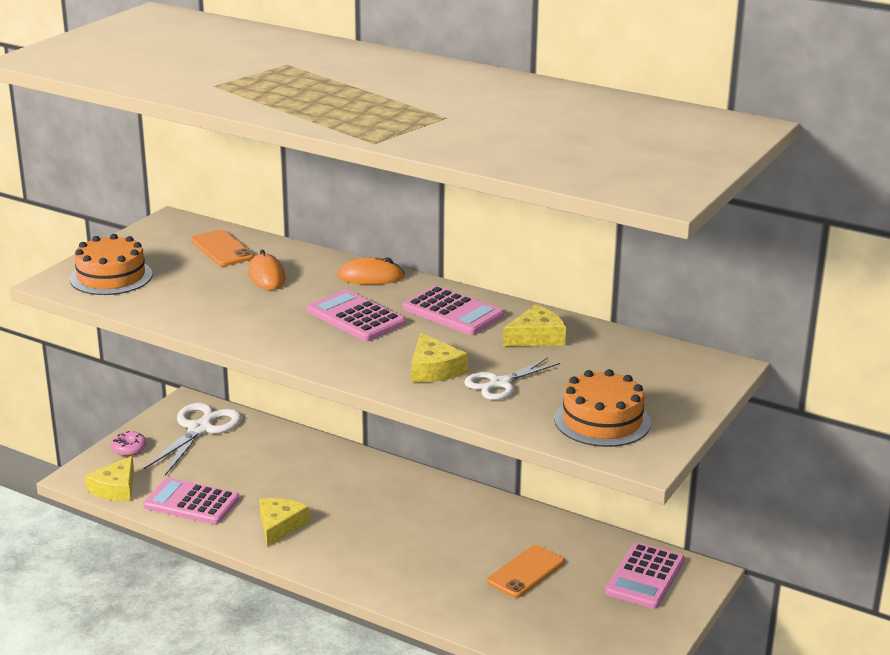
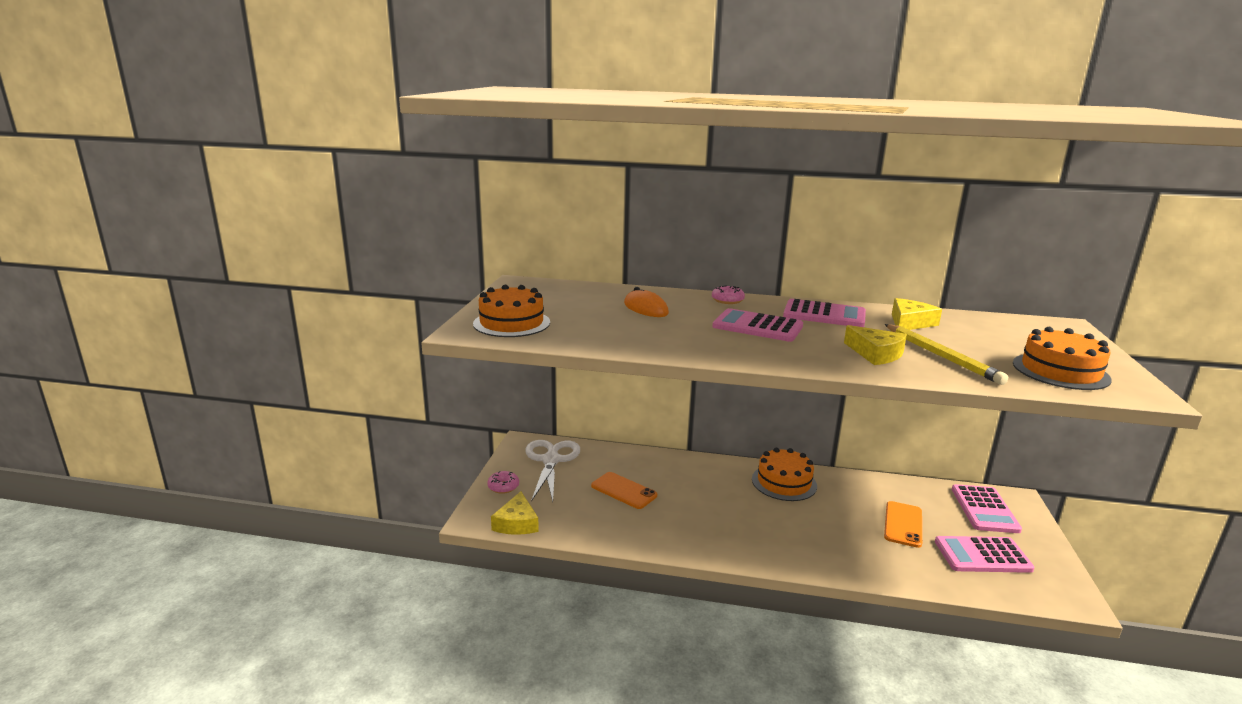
camera: 20 degrees left, 5 degrees down
pink calculator [143,478,240,524] -> pink calculator moved to [935,536,1035,573]
orange phone [191,230,254,266] -> orange phone moved to [591,472,657,509]
yellow cheese [259,498,309,547] -> none
orange mouse [337,257,404,285] -> pink donut [712,285,745,304]
white scissors [464,357,560,400] -> yellow pencil [885,324,1008,385]
none -> orange cake [752,448,817,501]

